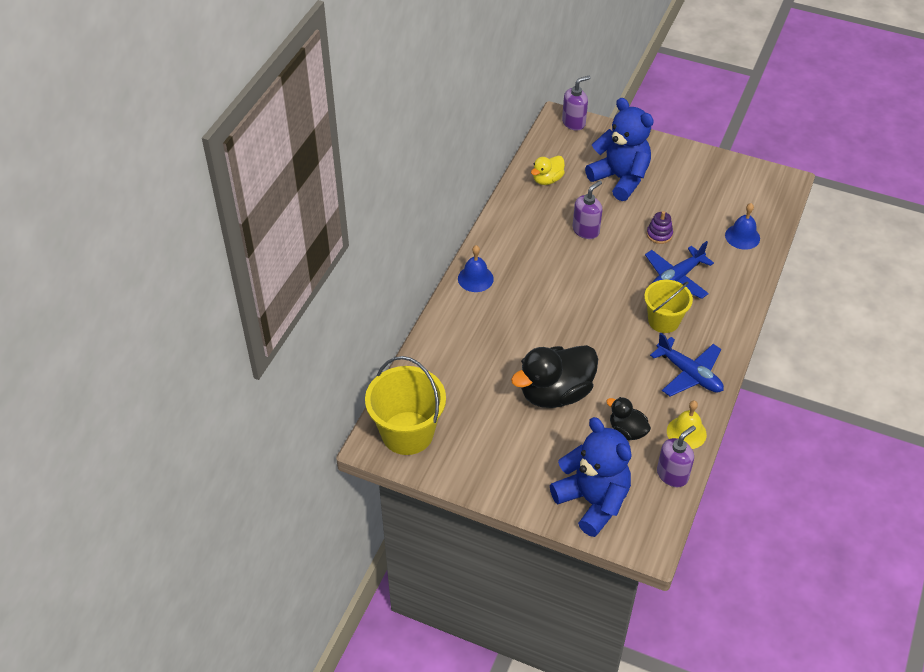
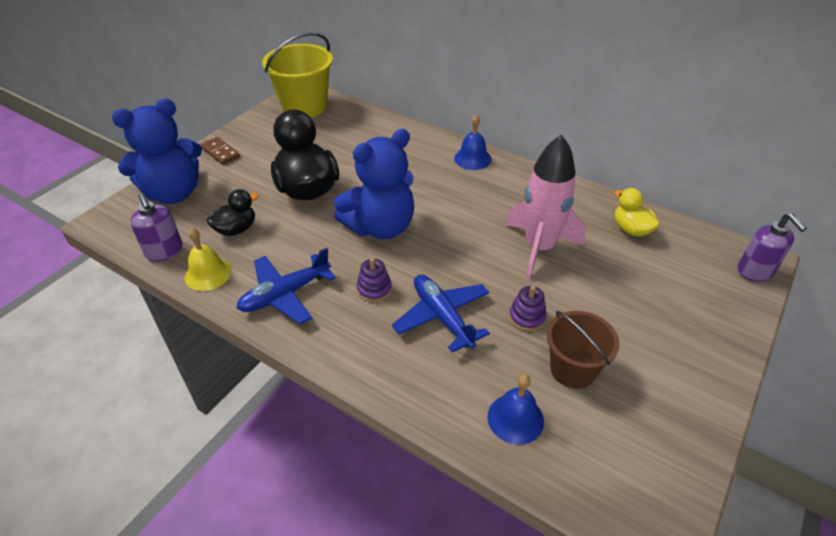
camera: 100 degrees right, 5 degrees down
purple soap dispenser [573,181,602,239] -> pink rocket [506,134,586,280]
blue teddy bear [585,98,654,201] -> blue teddy bear moved to [334,129,414,239]
yellow bucket [644,280,693,333] -> purple stacking toy [356,258,392,302]
none -> brown domino [200,137,240,165]
none -> brown bucket [547,311,620,389]

